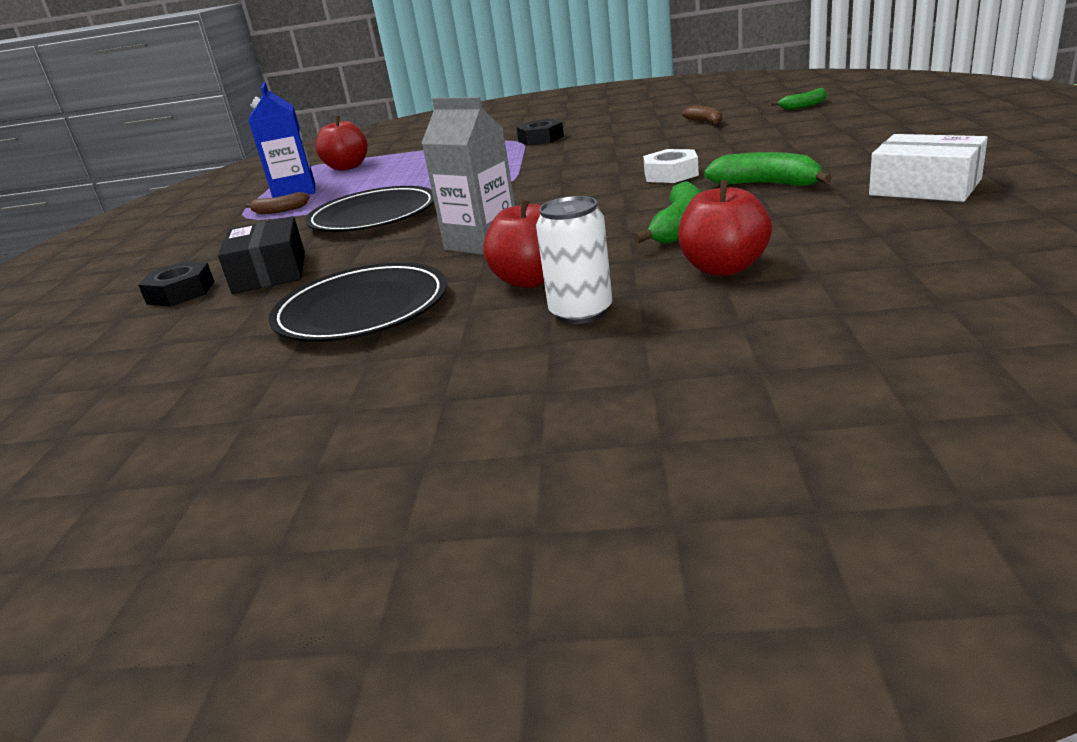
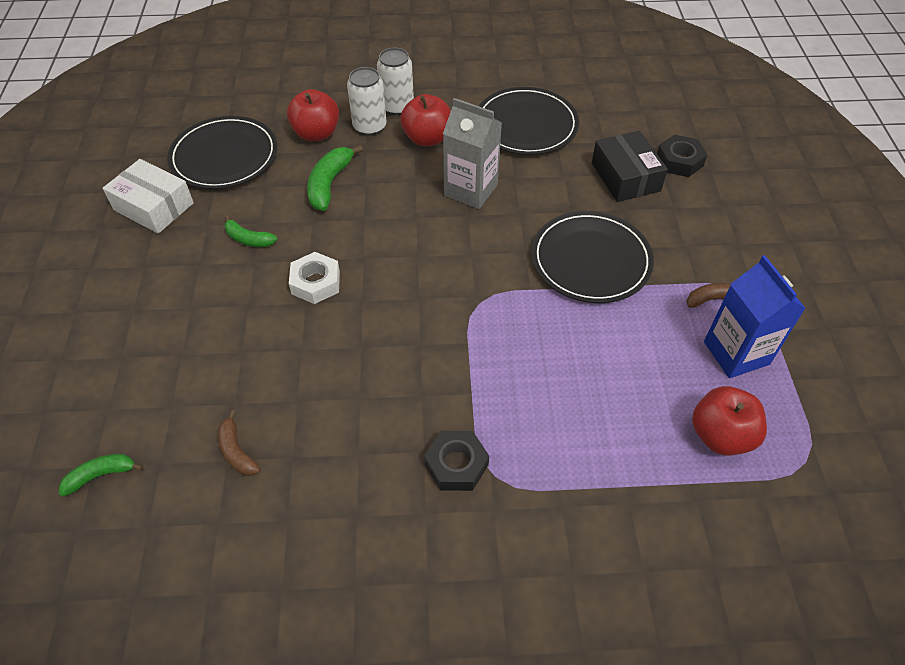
camera: 170 degrees right, 25 degrees up
green banana [704,152,832,186] -> green banana [224,215,277,247], size x0.63
none -> black plate [167,116,278,189]
none -> white can [347,67,387,136]

